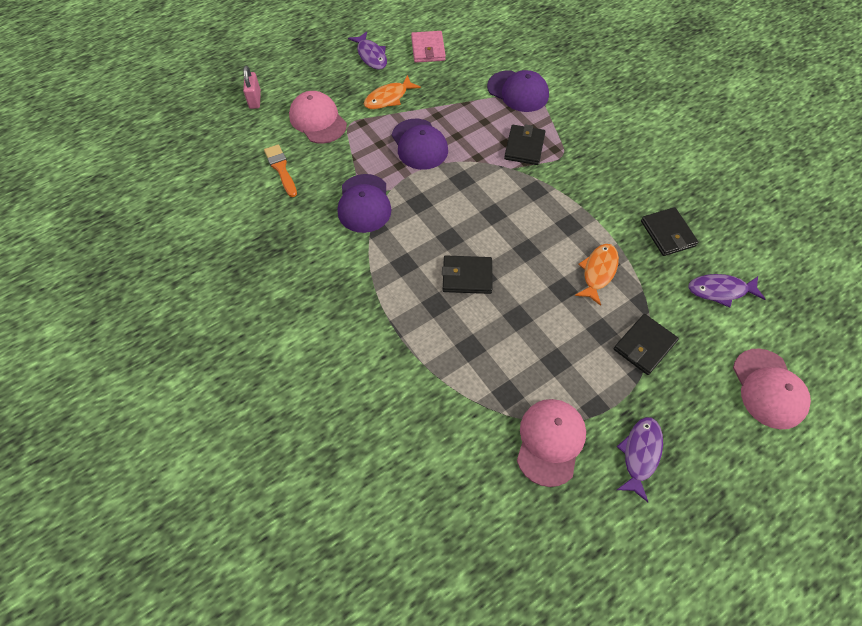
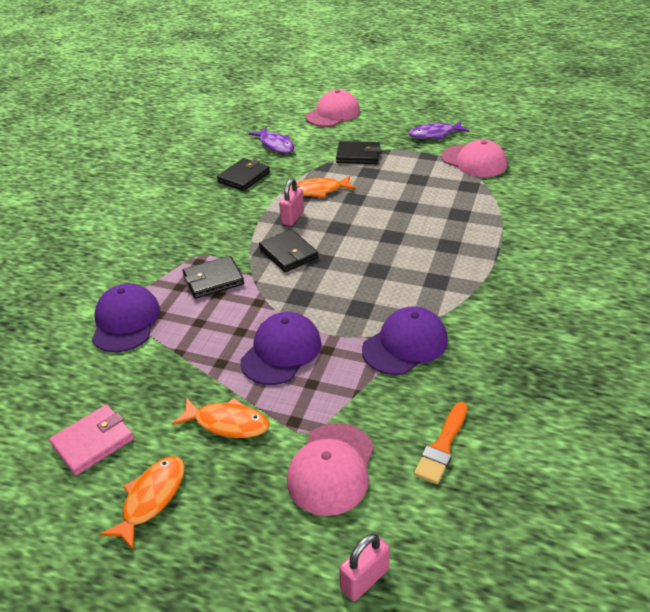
camera: 125 degrees left, 20 degrees down
purple fish [348,31,387,70] -> orange fish [99,456,185,550]
black wallet [442,256,492,294] -> black wallet moved to [259,229,319,272]
pink cap [517,399,586,487] -> pink cap turned 120 degrees counterclockwise [441,139,507,177]
none -> pink padlock [279,178,304,226]

